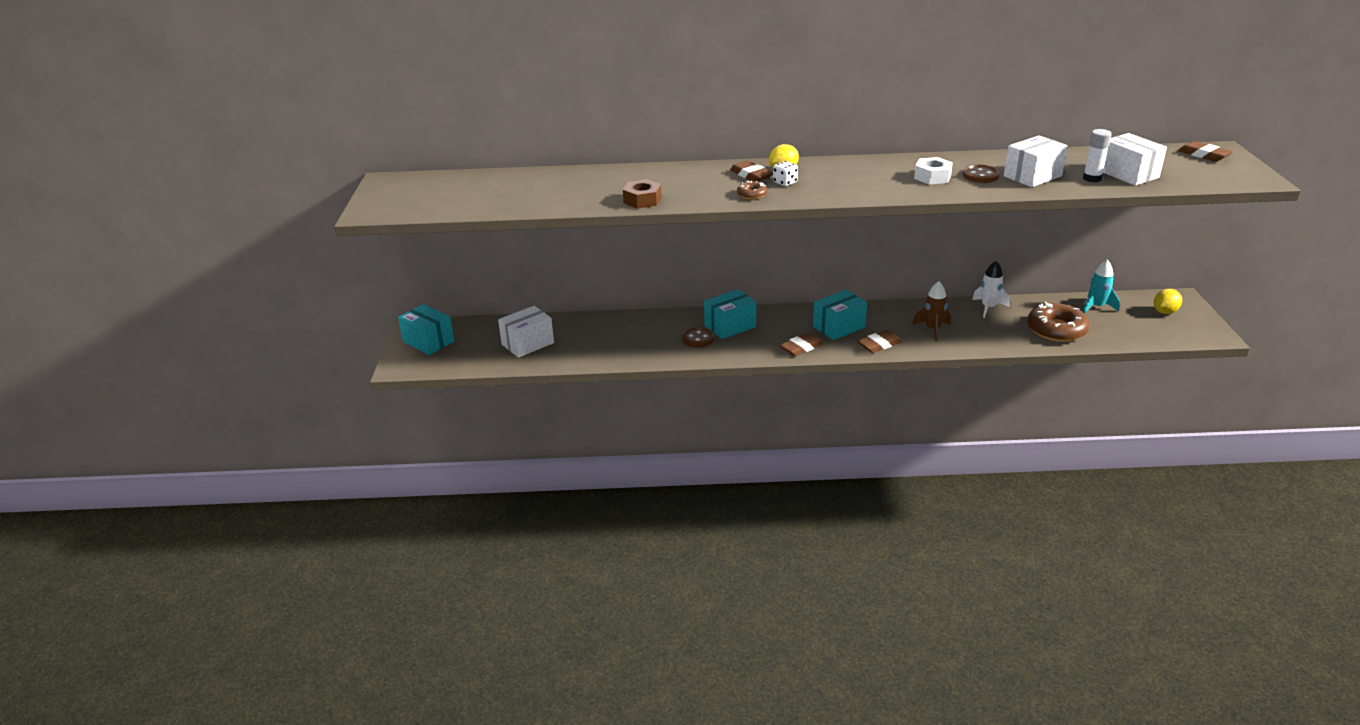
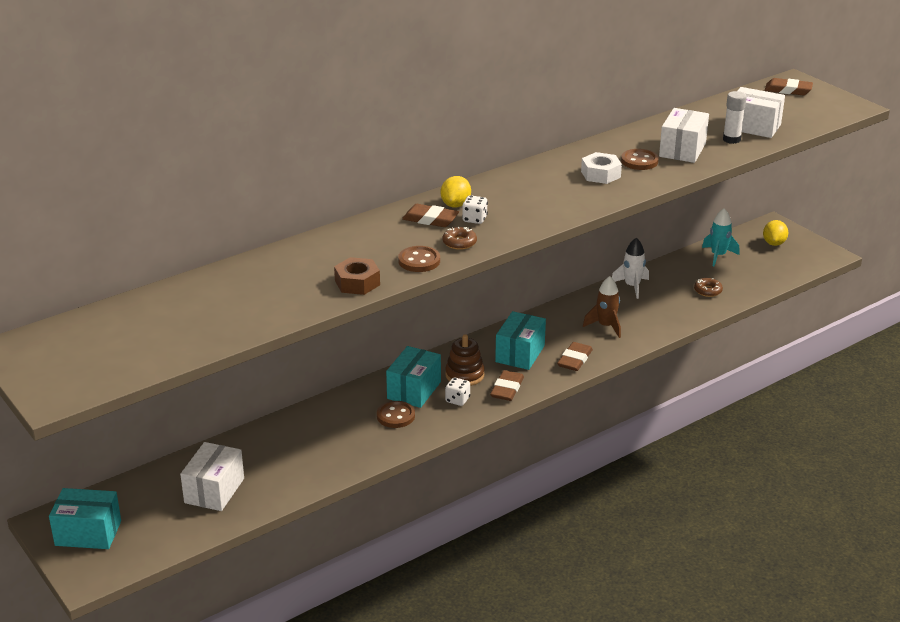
camera: 35 degrees left, 0 degrees up
brown donut [1027,302,1090,342] -> brown donut [694,278,723,297], size x0.47
none -> brown button [398,246,440,272]
none -> brown stacking toy [445,334,485,386]
none -> white dice [445,377,470,406]

